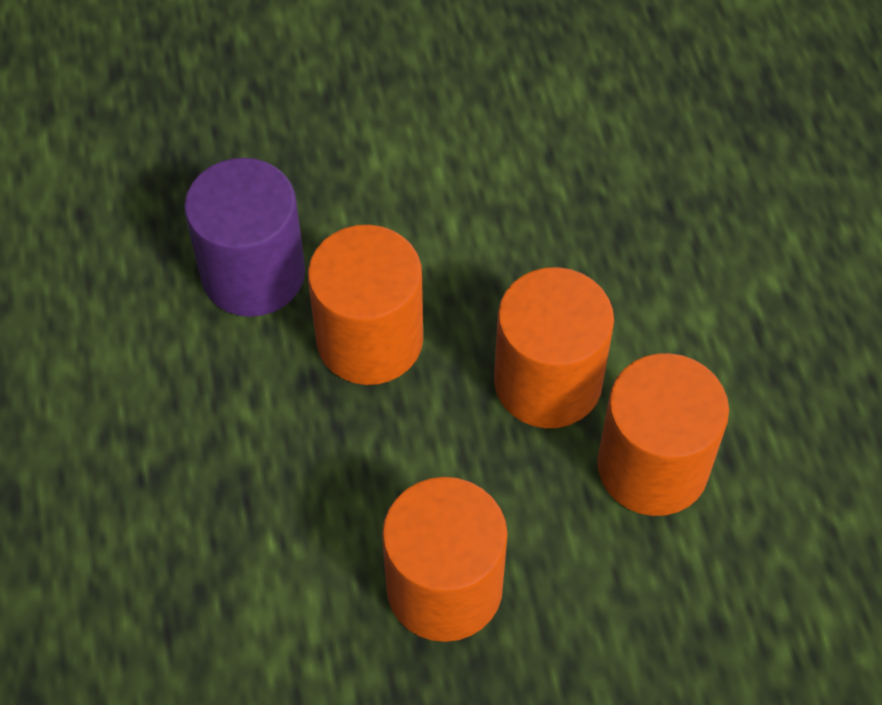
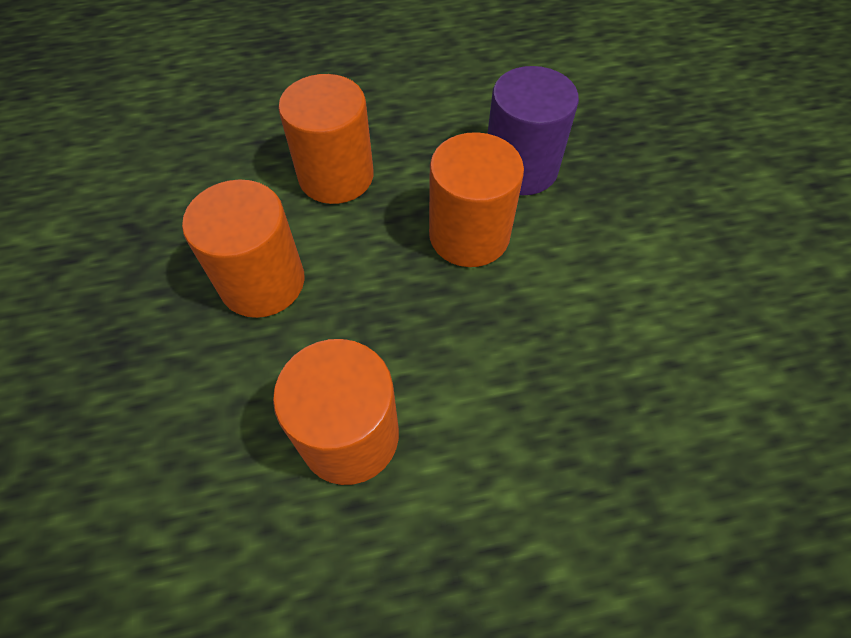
camera: 90 degrees right, 0 degrees up
orange cylinder [494,267,614,428] -> orange cylinder moved to [278,74,374,204]

